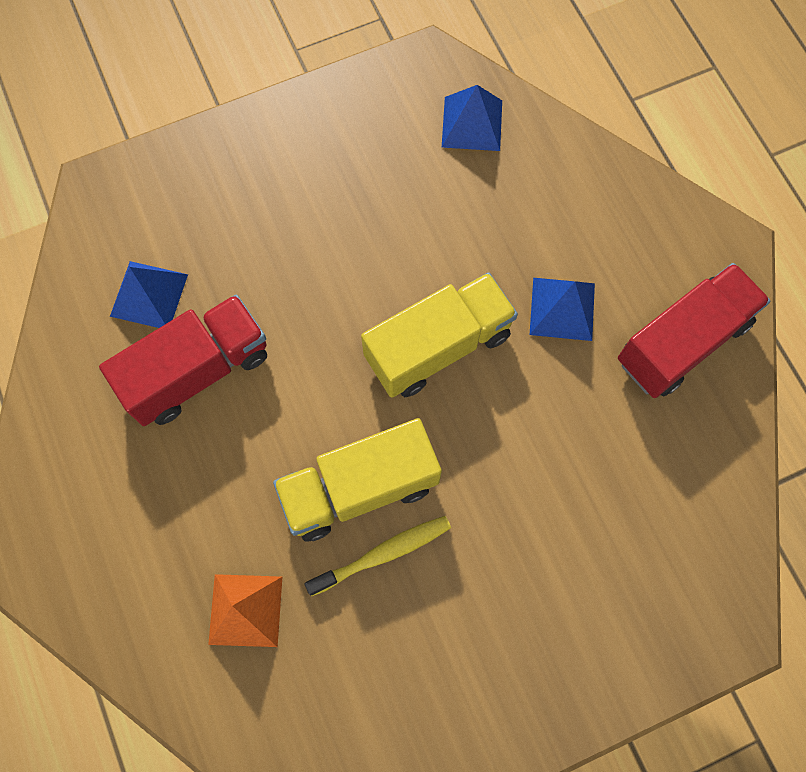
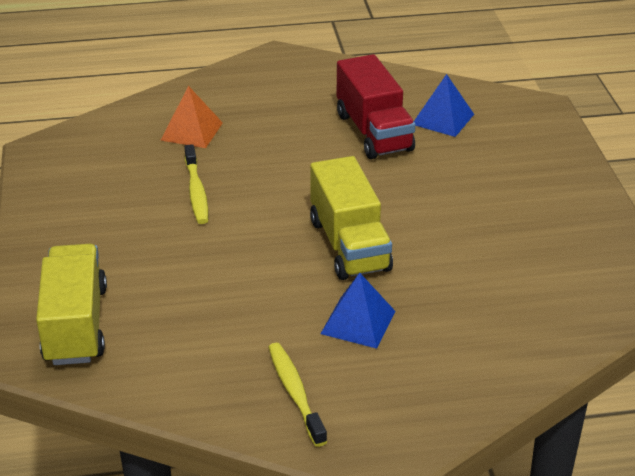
camera: 105 degrees right, 35 degrees down
yellow truck [273,418,442,542] -> yellow truck moved to [36,244,107,365]
blue pyramid [442,85,502,151] -> none
red truck [618,263,771,398] -> yellow toothbrush [268,343,327,447]

